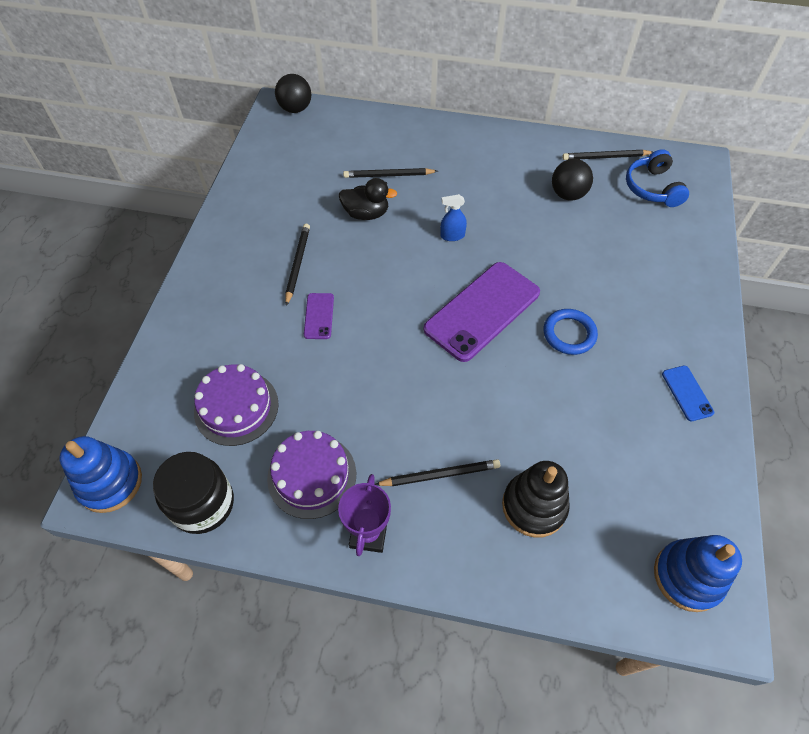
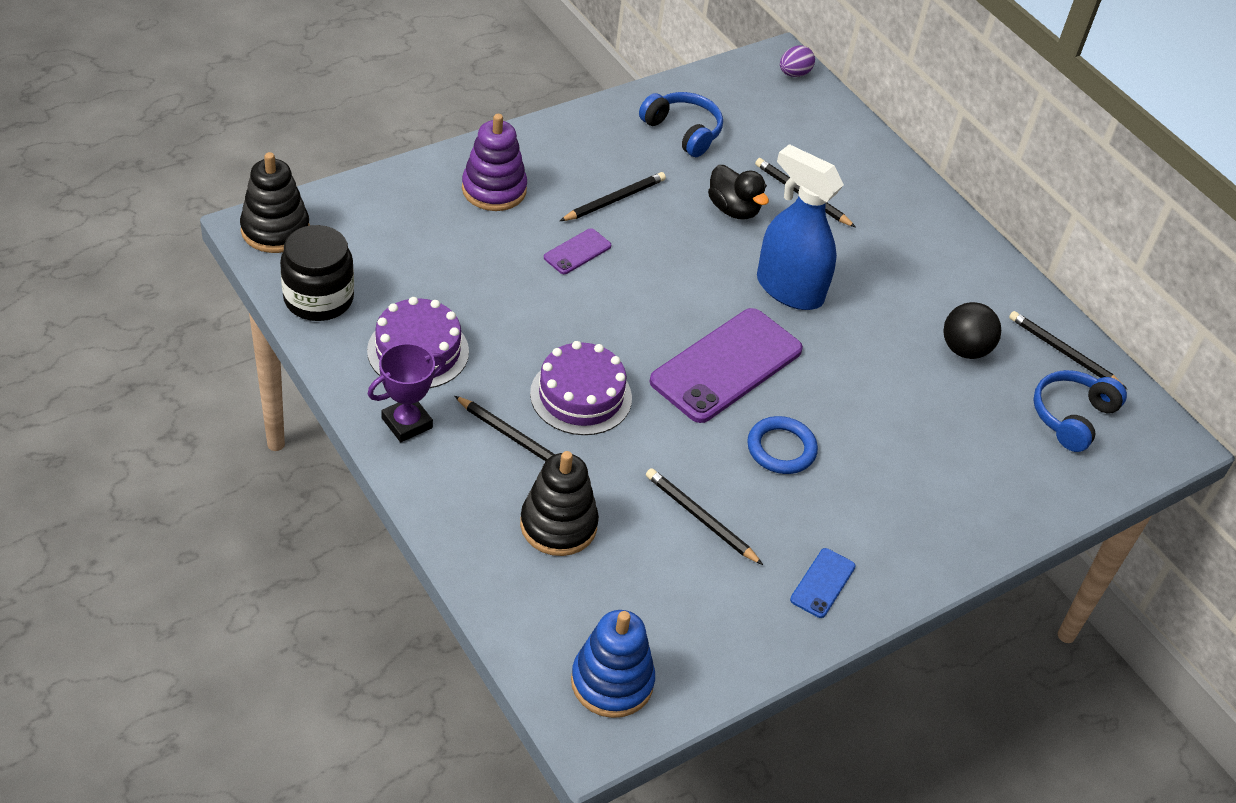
camera: 40 degrees right, 10 degrees down
blue stacking toy [59,436,142,513] -> black stacking toy [240,152,310,253]
purple cake [194,364,279,446] -> purple cake moved to [530,341,632,435]
black ball [275,74,311,113] -> purple egg [780,45,815,77]
purple phone [424,262,540,362] -> purple phone turned 45 degrees counterclockwise [650,308,803,423]
blue spray bottle [440,194,467,241] -> blue spray bottle [757,144,844,310], size x2.31
none -> purple stacking toy [462,114,527,211]
none -> blue headphones [639,92,723,157]
none -> black pencil [646,468,763,565]

